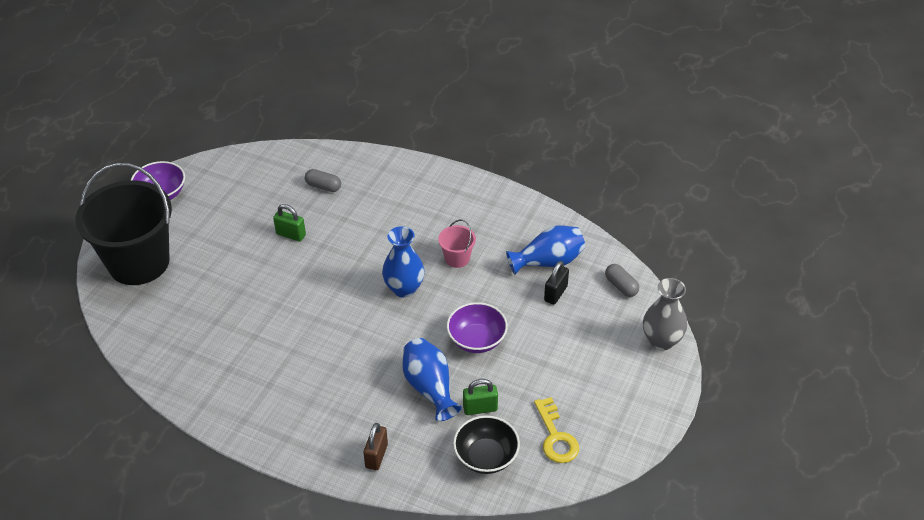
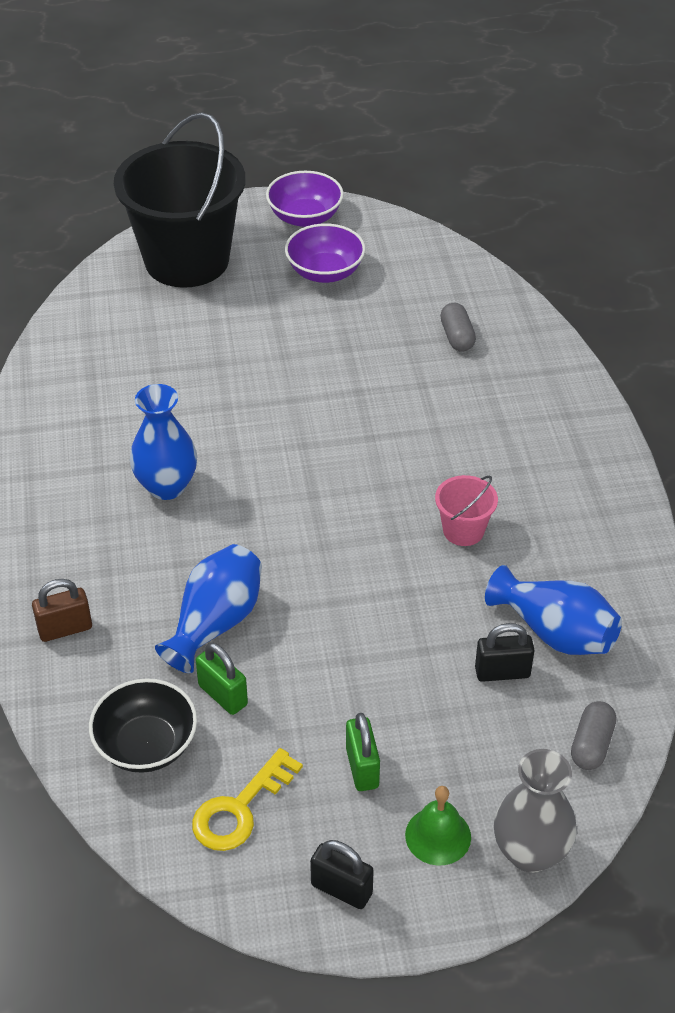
camera: 55 degrees right, 0 degrees up
green padlock [273,204,306,242] -> green padlock moved to [346,713,380,791]
blue vase [382,226,424,298] -> blue vase moved to [130,384,197,500]
purple bowl [447,302,508,353] -> purple bowl moved to [285,224,365,283]
none -> black padlock [310,840,374,909]
none -> green bell [405,786,471,865]

